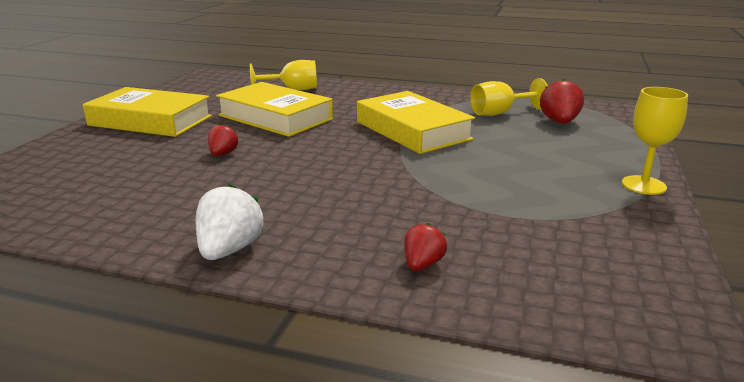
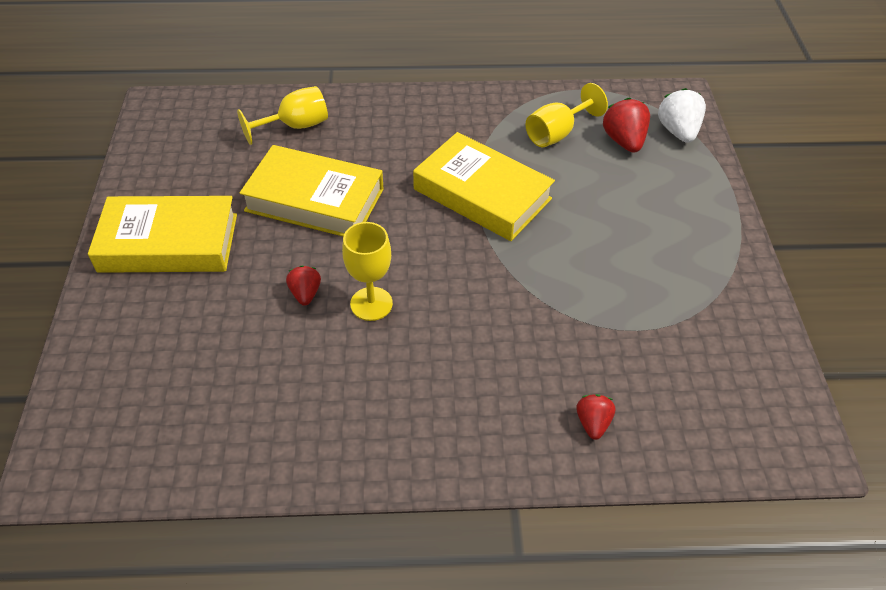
camera: 20 degrees left, 25 degrees up
white strawberry [196,184,264,260] -> white strawberry moved to [658,88,706,143]
yellow goblet [622,87,688,195] -> yellow goblet moved to [342,222,393,321]

